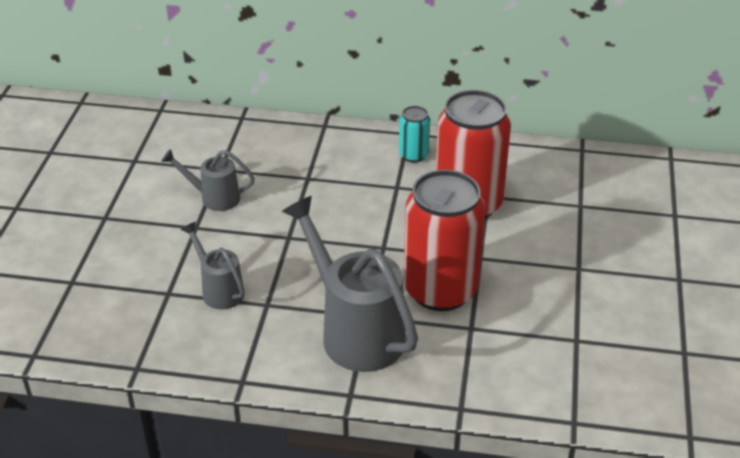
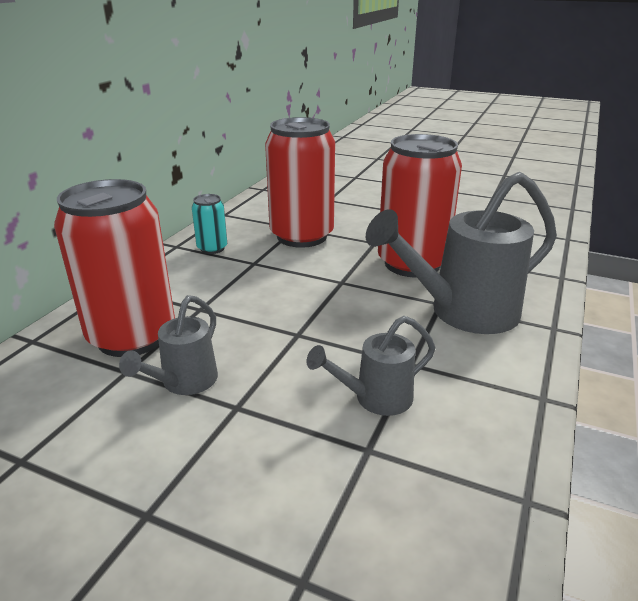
camera: 75 degrees left, 10 degrees down
none -> red can [54,179,175,357]

